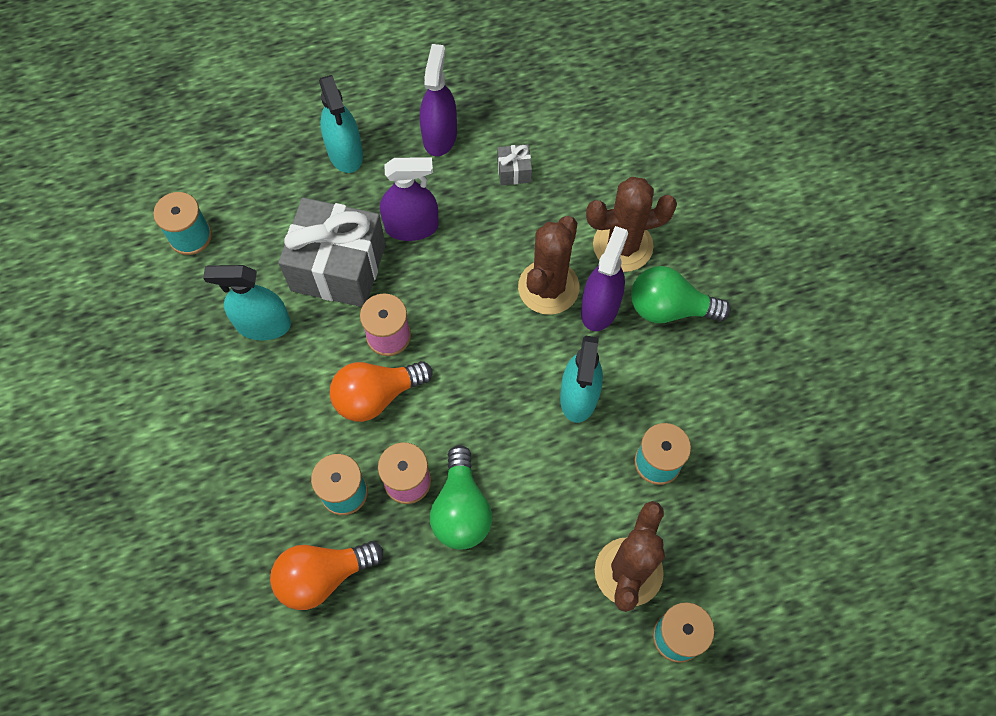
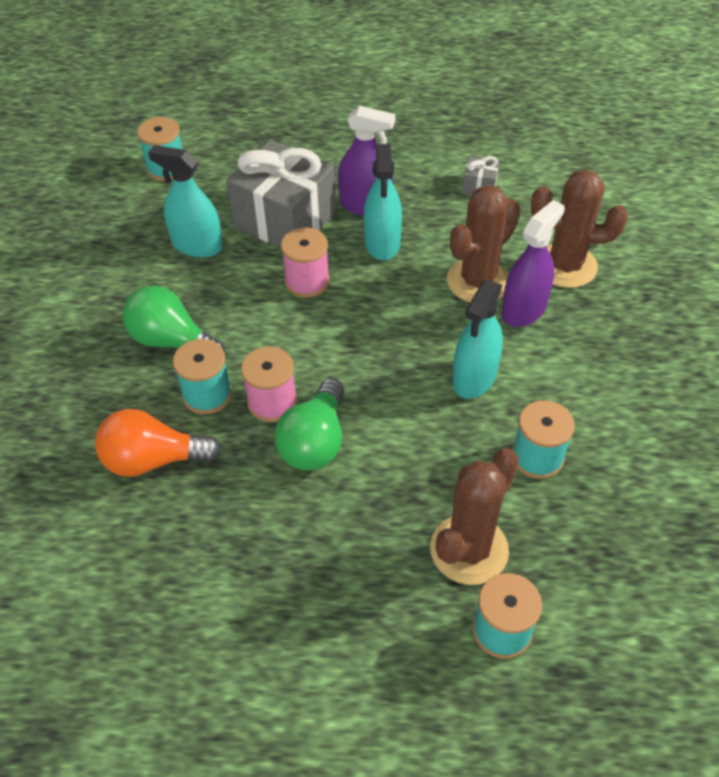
camera: 20 degrees right, 15 degrees down
turquoise spray bottle [319,75,363,173] -> turquoise spray bottle moved to [364,144,402,260]
orange light bulb [330,361,432,422] -> none
purple spray bottle [420,44,457,156] -> none
green light bulb [631,266,731,323] -> green light bulb moved to [123,286,225,353]

